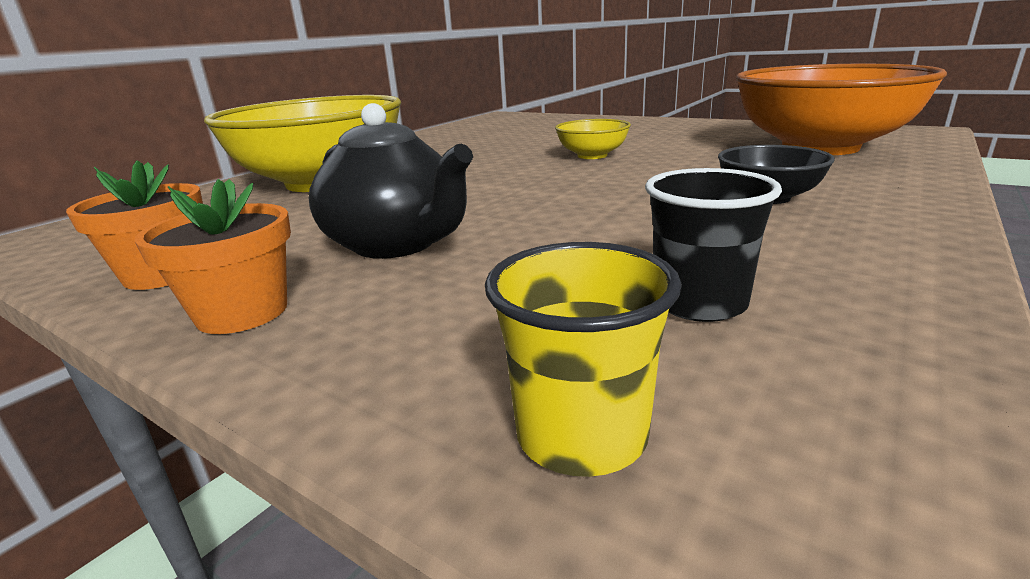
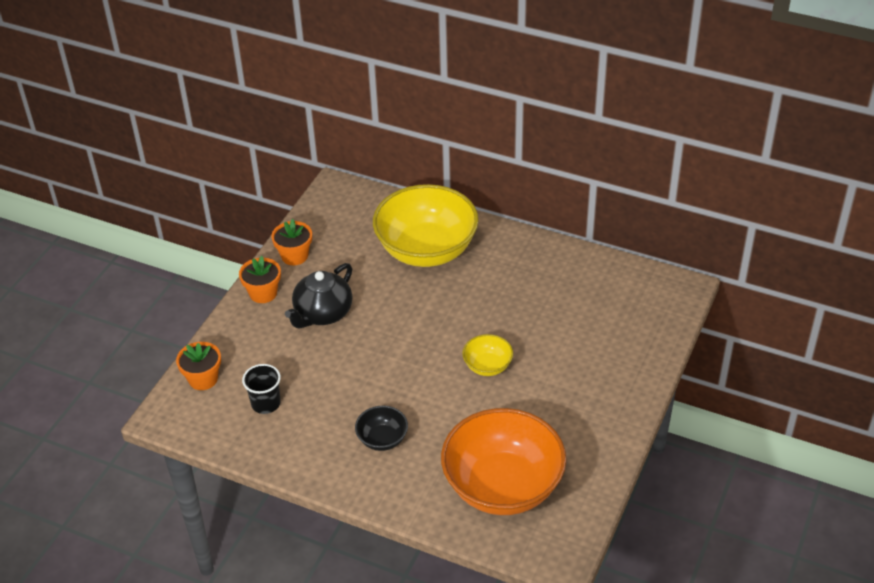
camera: 80 degrees right, 20 degrees up
yellow cup [485,242,682,477] -> orange flower pot [176,342,221,390]

